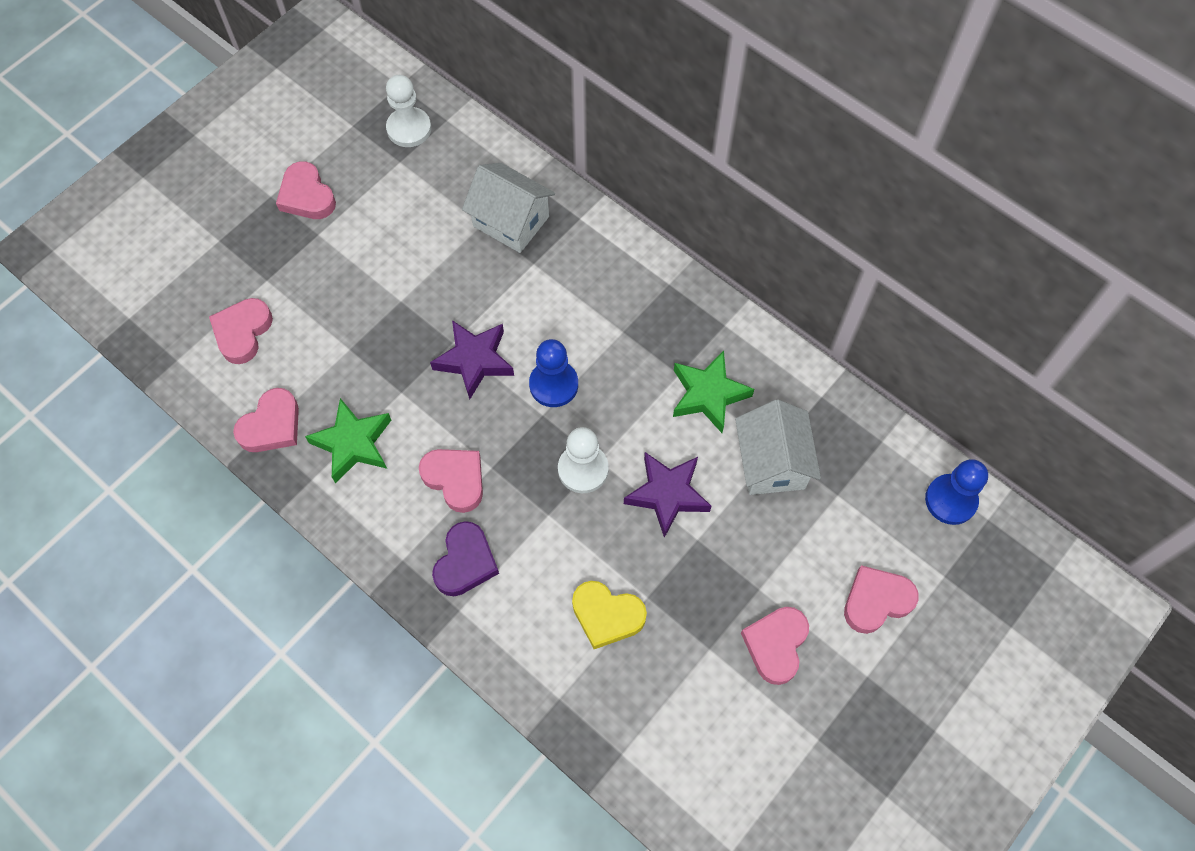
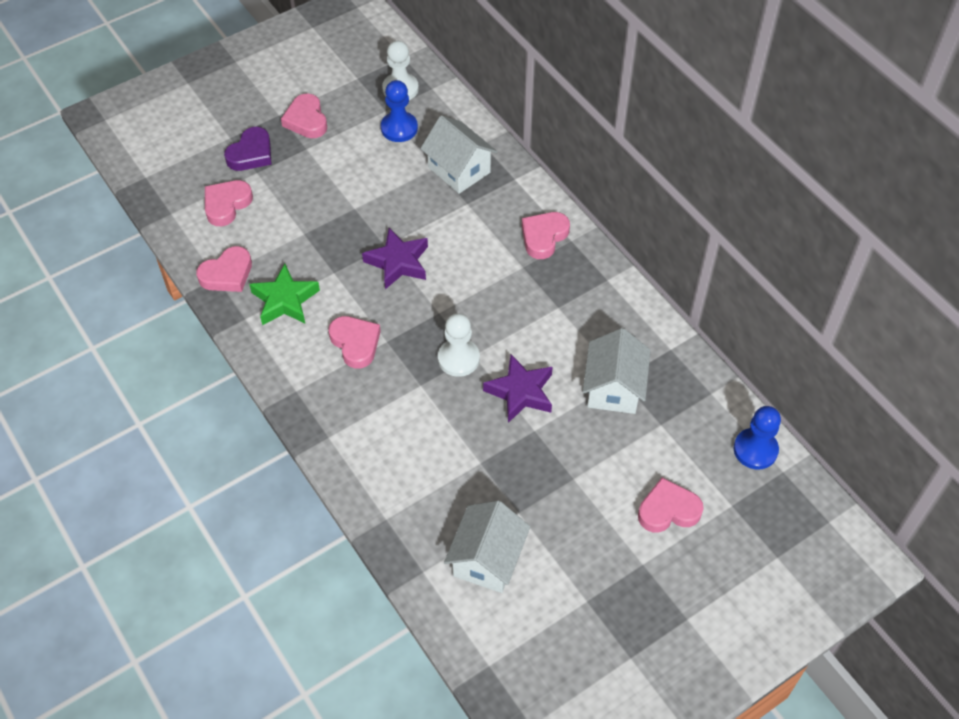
camera: 15 degrees right, 10 degrees down
purple heart [432,521,499,596] -> purple heart moved to [224,127,272,171]
blue pawn [529,339,578,407] -> blue pawn moved to [381,80,418,142]
yellow heart [572,581,647,649] -> none
green star [673,351,754,433] -> none
pink heart [741,607,809,685] -> pink heart moved to [522,212,570,259]
none -> white house [444,500,530,593]

